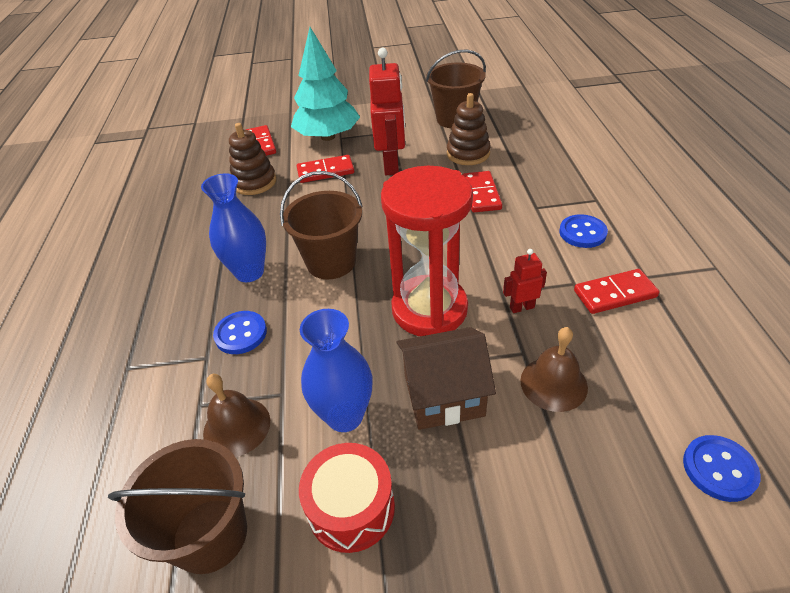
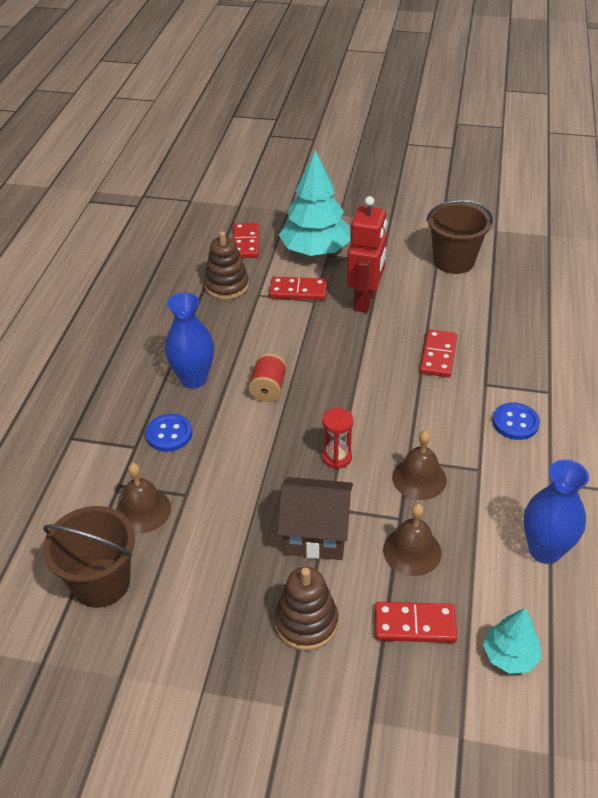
camera: 15 degrees right, 0 degrees up
brown bucket [280,171,363,279] -> red spool [249,353,287,402]
red drum [299,443,395,553] -> none
blue vase [300,309,372,432] -> blue vase moved to [524,459,589,564]
red hourglass [381,166,473,336] -> red hourglass [322,408,354,469], size x0.43
brown stacking toy [447,93,491,165] -> brown stacking toy moved to [274,567,338,651]
red robot [503,249,547,313] -> brown bell [392,430,447,500]
red domino [574,269,659,314] -> red domino moved to [375,602,457,643]
blue button [683,435,761,502] -> turquoise tree [483,608,542,674]

